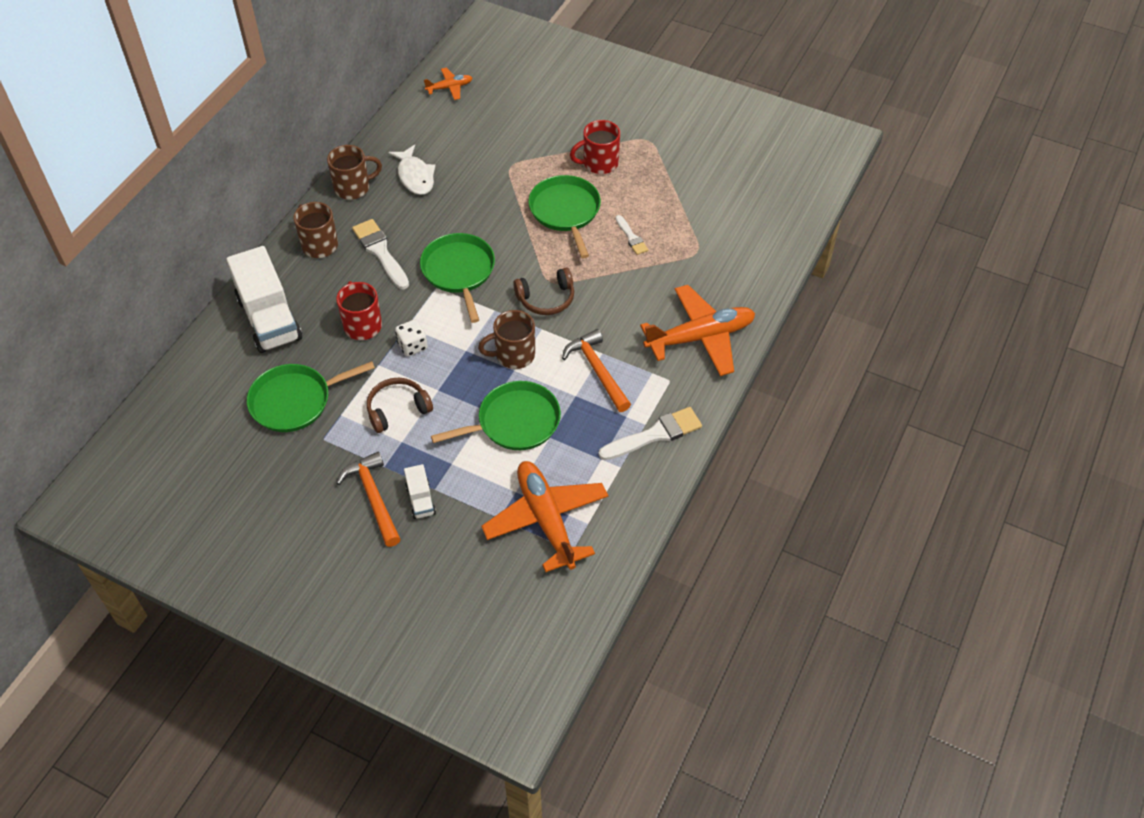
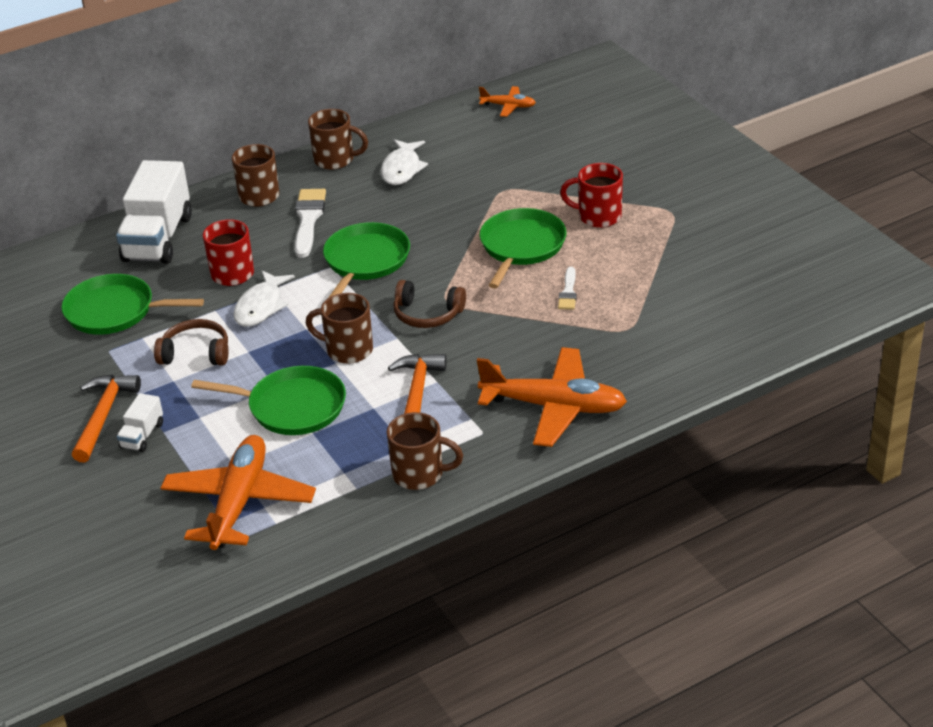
camera: 35 degrees right, 15 degrees down
white dice [395,319,428,356] -> white fish [233,270,295,327]
white brush [598,407,702,460] -> brown mug [387,412,463,490]

